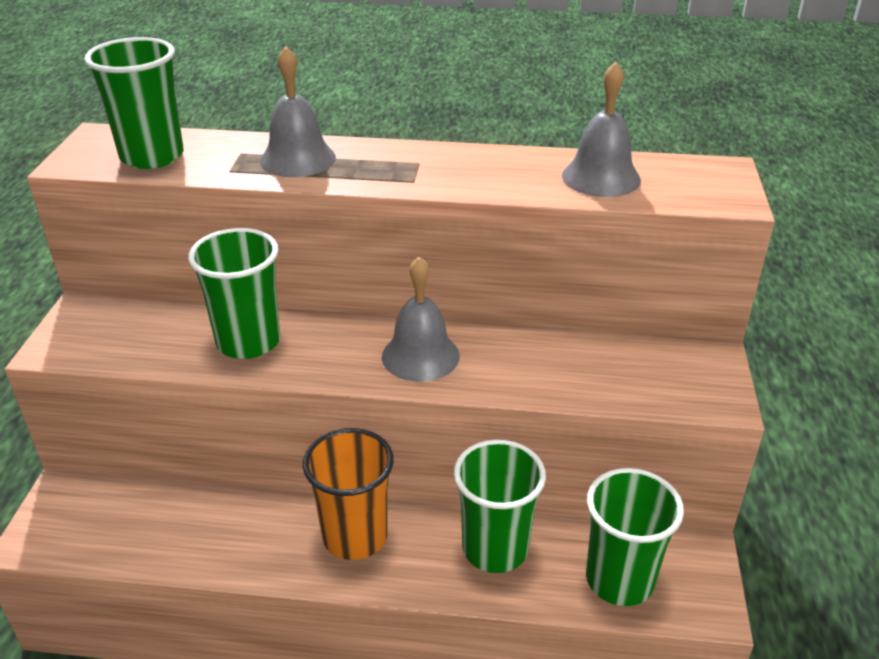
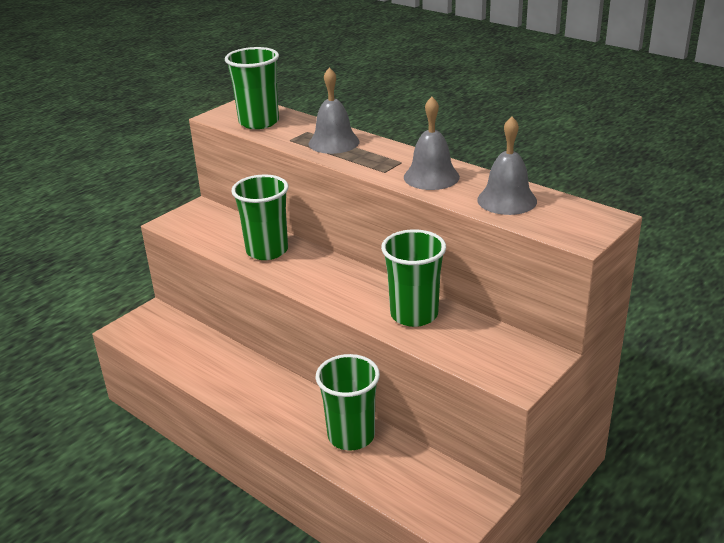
camera: 35 degrees right, 5 degrees down
orange cup [303,428,394,560] -> none
grey bell [382,257,460,382] -> grey bell moved to [404,97,460,190]
green cup [586,468,684,606] -> green cup moved to [381,230,446,327]

